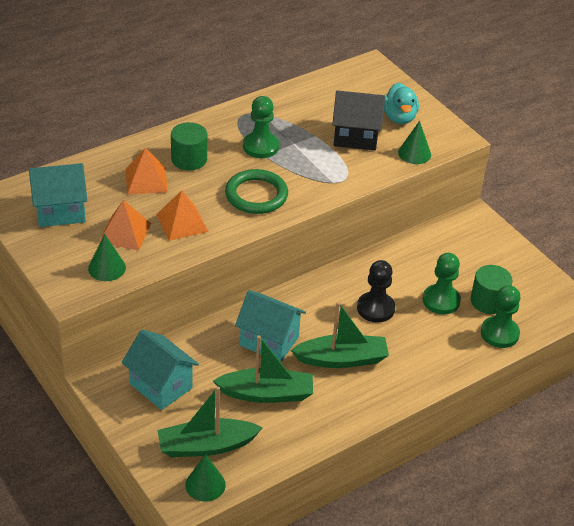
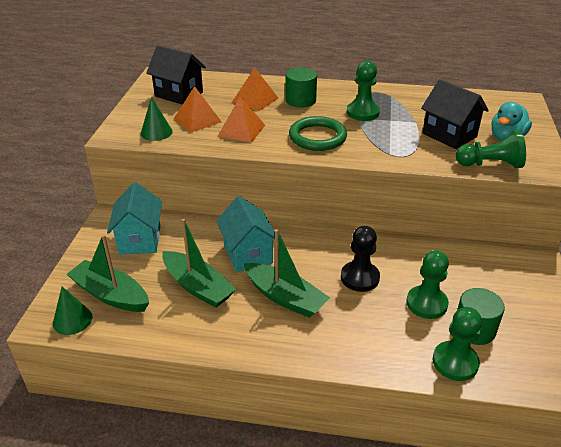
camera: 45 degrees right, 5 degrees down
turquoise house [29,163,88,227] -> black house [146,45,206,105]
green cone [398,121,431,164] -> green pawn [456,130,526,168]

